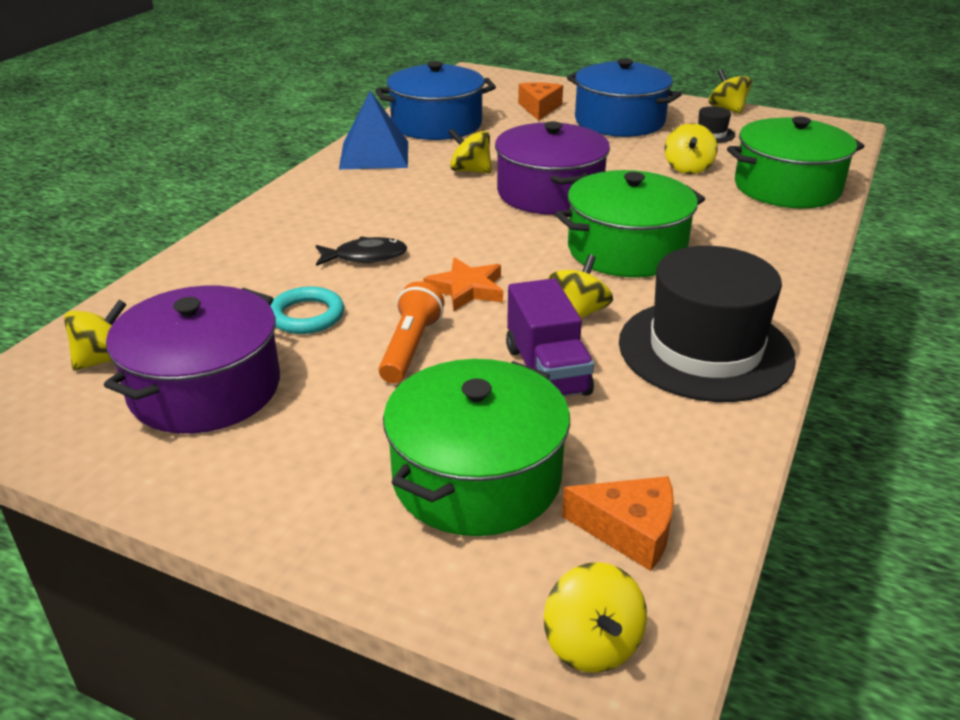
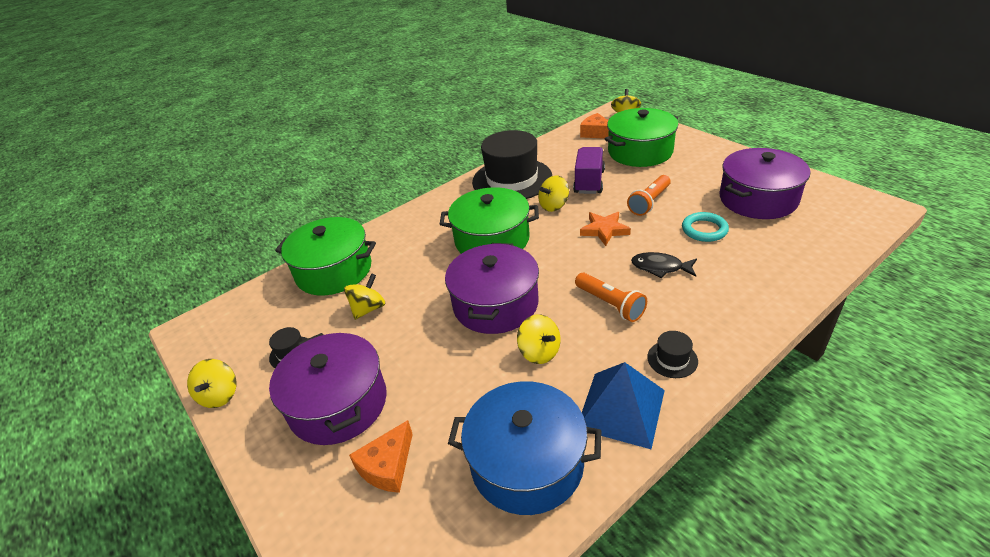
camera: 150 degrees left, 5 degrees up
yellow spinning top [64,300,127,370] -> none
blue pot [567,58,682,137] -> purple pot [269,333,387,445]
none -> orange flashlight [575,273,647,322]
none -> black hat [647,331,698,378]

